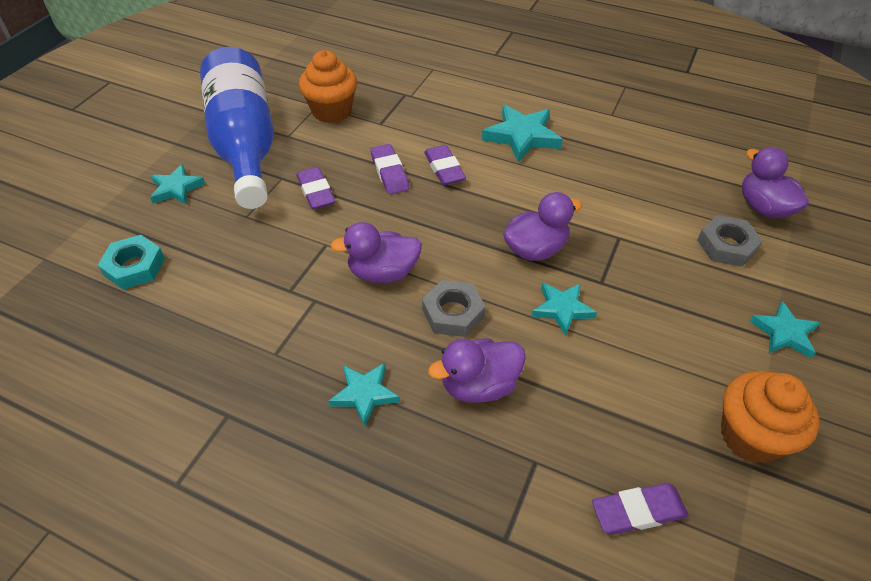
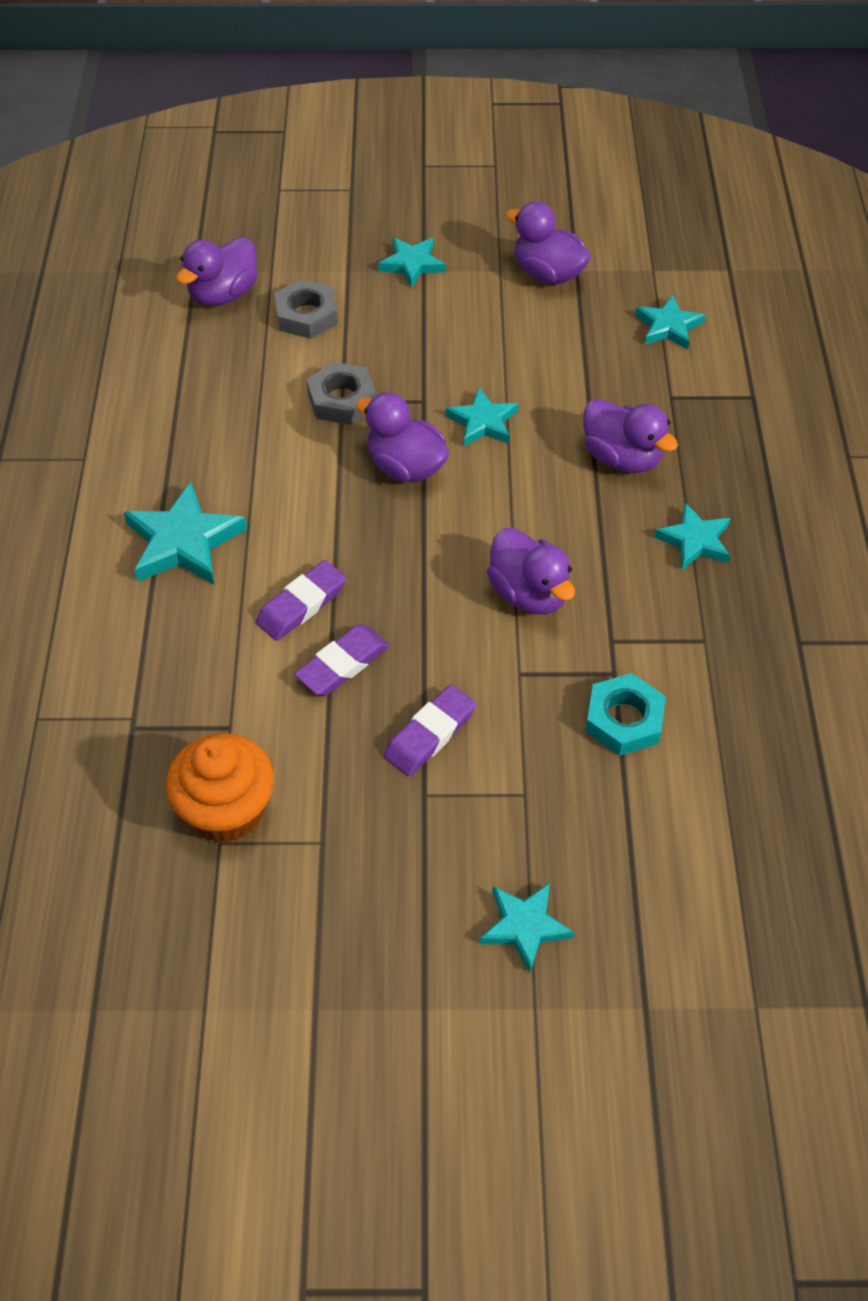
camera: 115 degrees left, 5 degrees up
turquoise nut [98,235,165,289] -> turquoise nut moved to [585,673,666,756]
blue bottle [200,47,274,209] -> none
grey nut [422,280,485,337] -> grey nut moved to [306,362,376,425]
purple eraser [592,483,689,535] -> turquoise star [635,294,705,349]
orange cupcake [721,371,820,463] -> purple duck [506,201,591,285]

